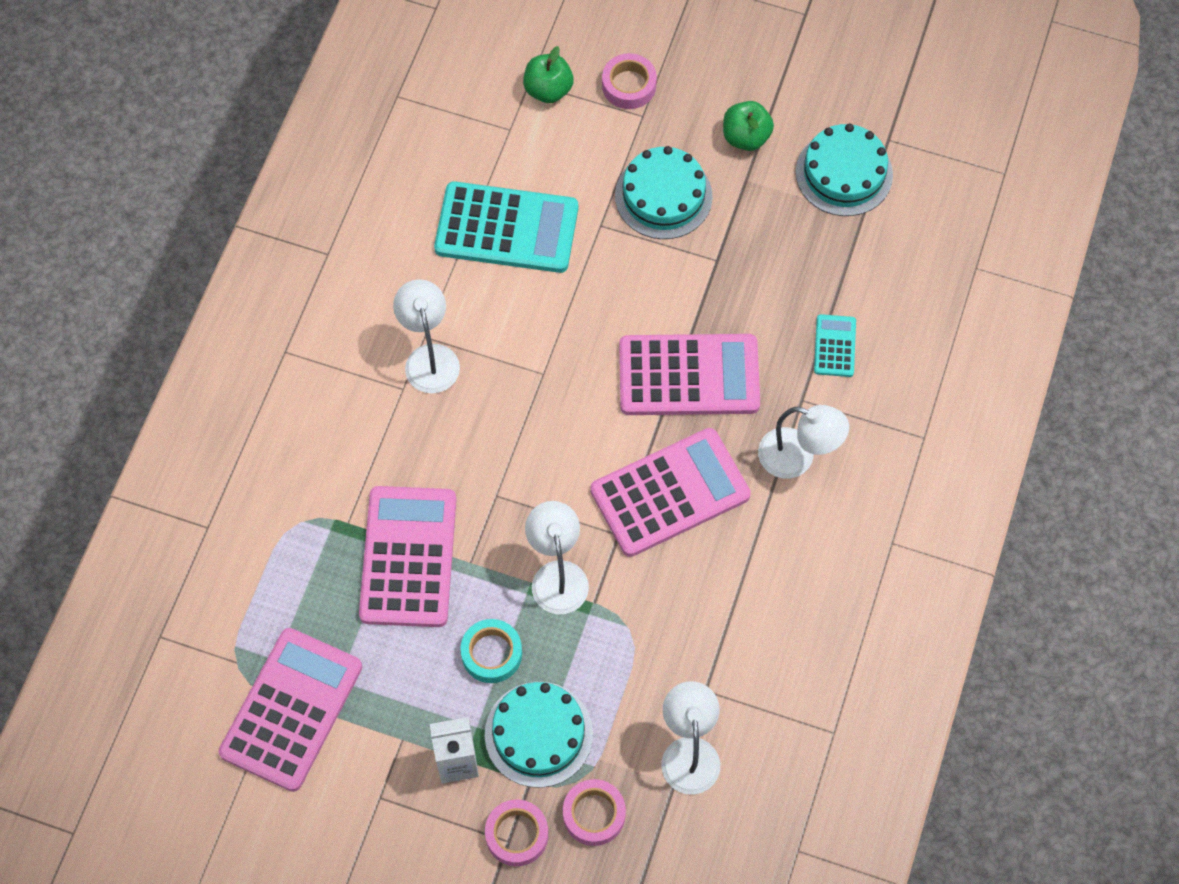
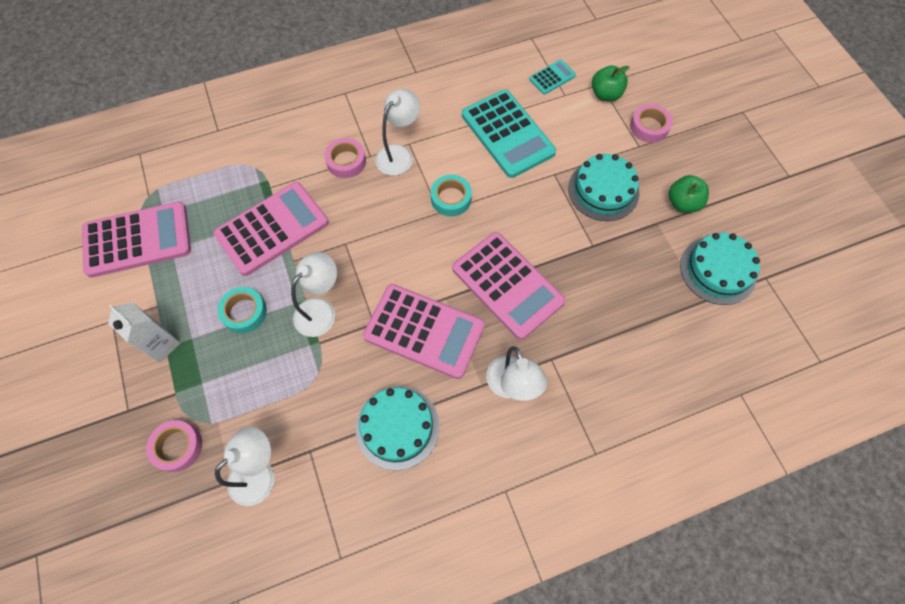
camera: 50 degrees right, 0 degrees up
turquoise cake [485,682,593,788] -> turquoise cake moved to [356,386,440,471]
pink tape [485,800,548,866] -> pink tape moved to [324,138,366,178]
turquoise calculator [814,314,856,377] -> turquoise calculator moved to [529,60,576,94]
none -> turquoise tape [431,175,472,216]

